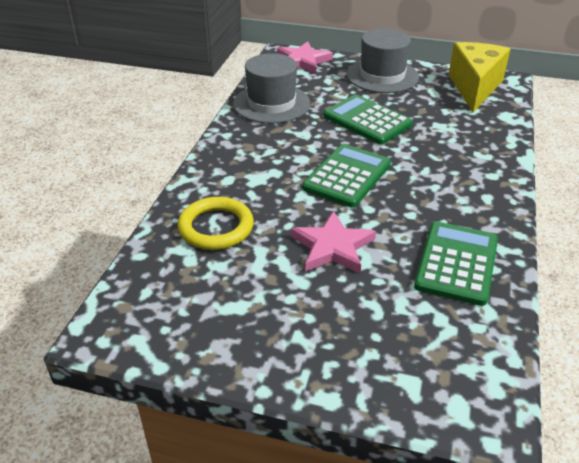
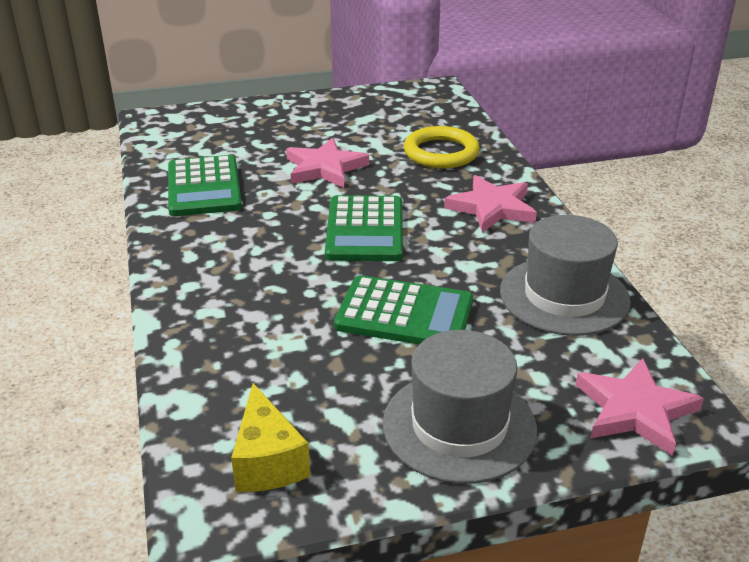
camera: 150 degrees right, 5 degrees down
yellow cheese [449,42,510,112] -> yellow cheese [231,383,310,492], size x0.62
none -> pink star [444,175,537,233]

